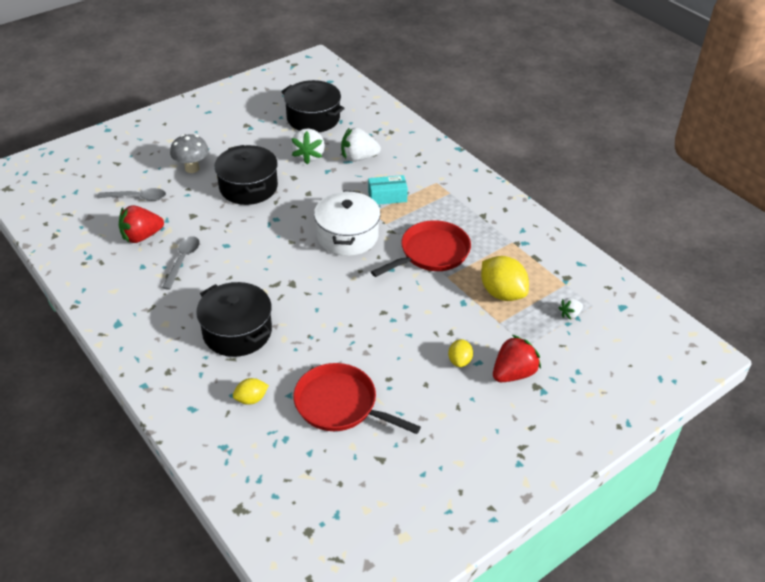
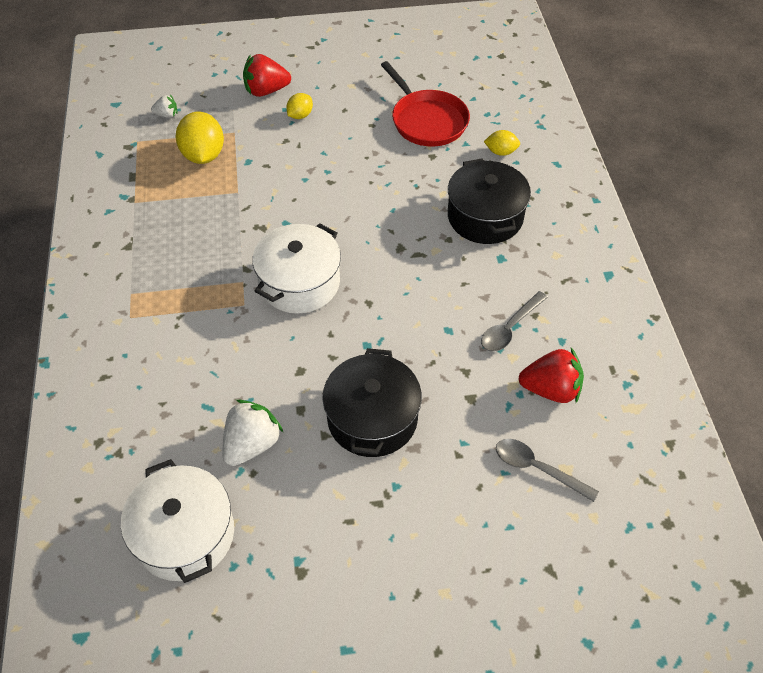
camera: 150 degrees left, 10 degrees up
grey mushroom [170,134,209,173] -> none
black pot [281,80,345,133] -> white pot [121,459,234,583]
white strawberry [341,127,381,162] -> none
turquoise box [368,175,408,205] -> none
red pan [371,220,471,277] -> none

